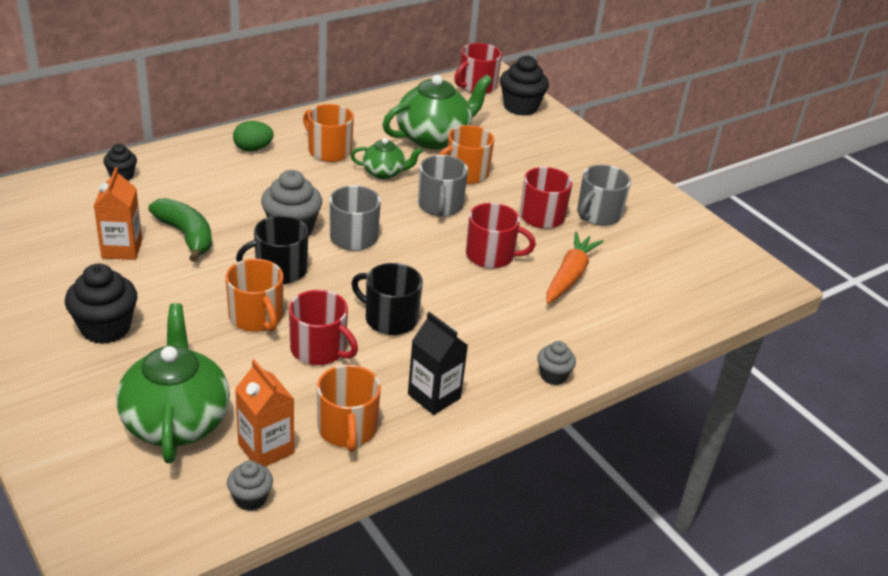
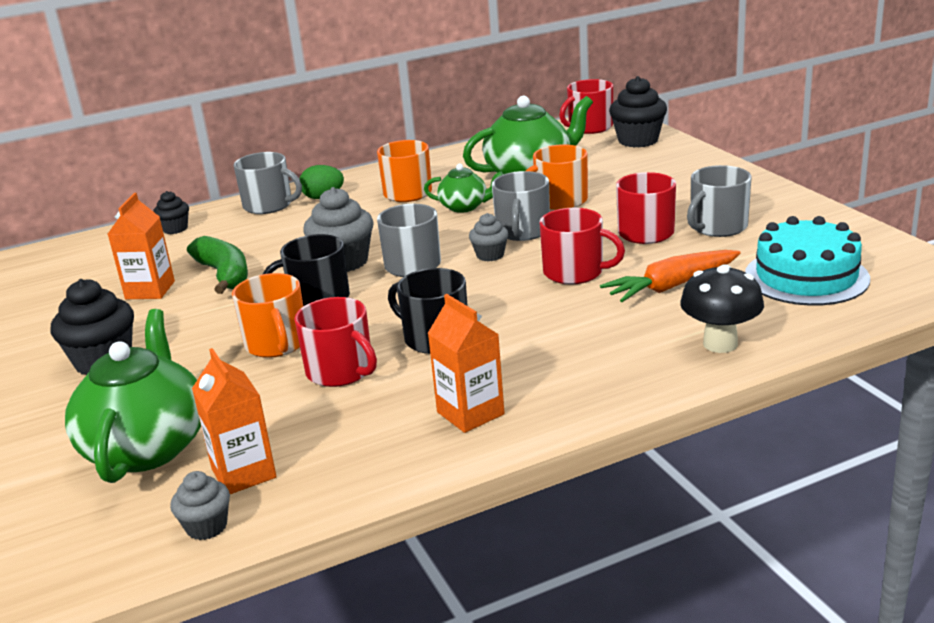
camera: 15 degrees right, 10 degrees down
orange mug [317,365,381,452] -> none
black carton [408,312,468,415] -> orange carton [427,294,504,433]
grey cupcake [537,341,576,385] -> grey cupcake moved to [469,213,509,261]
orange carrot [546,232,604,304] -> orange carrot turned 150 degrees counterclockwise [600,250,741,302]
none -> grey mug [234,152,302,214]
none -> black mushroom [680,264,764,353]
none -> turquoise cake [745,216,870,306]

